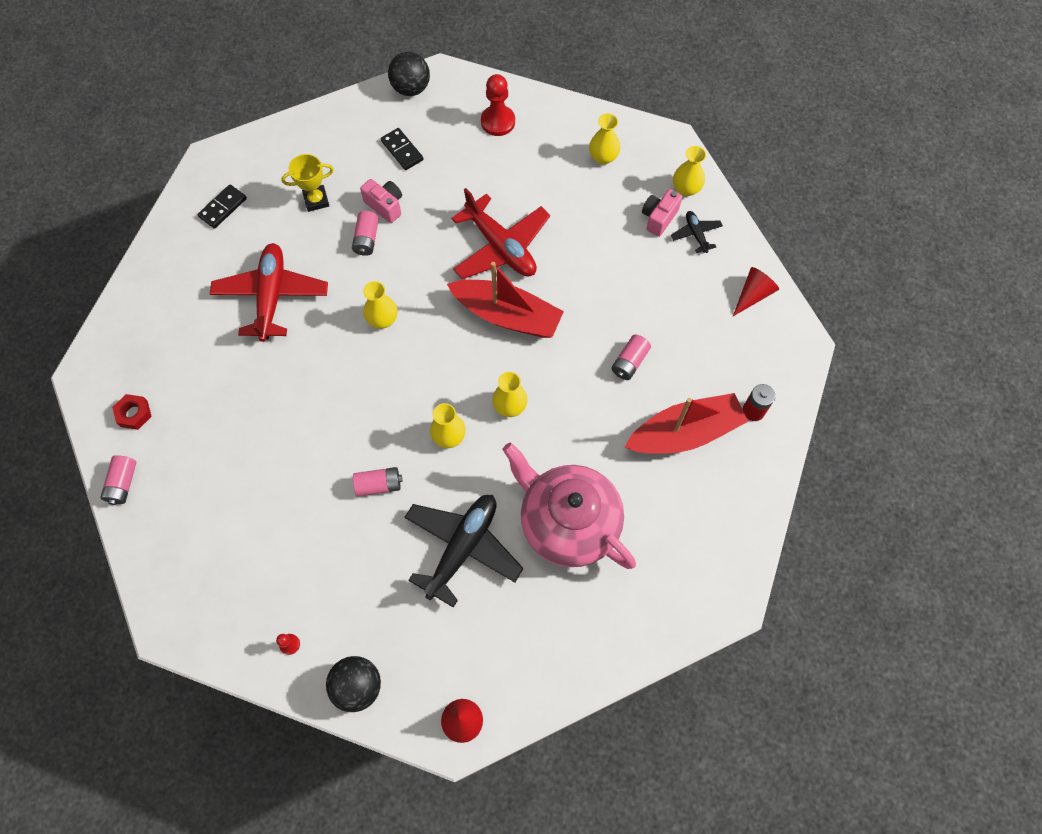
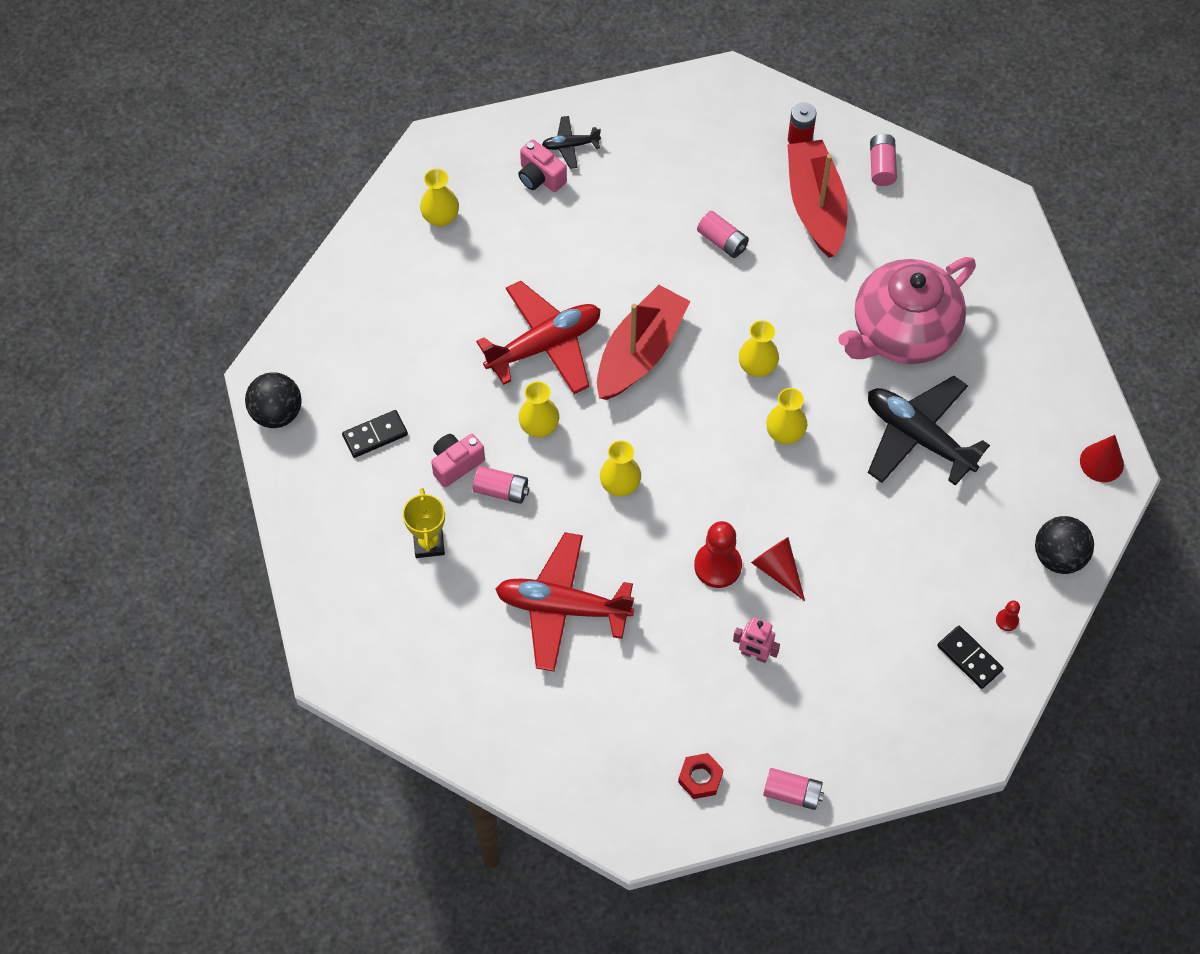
camera: 80 degrees left, 5 degrees down
black domino [198,184,247,229] -> black domino moved to [937,626,1003,689]
pink battery [353,467,403,497] -> pink battery moved to [870,134,897,186]
red pawn [481,74,515,136] -> red pawn moved to [694,521,742,588]
yellow vase [673,146,706,196] -> yellow vase moved to [518,381,559,438]
red cone [733,267,779,316] -> red cone moved to [751,537,805,601]
none -> pink robot [733,617,780,663]

